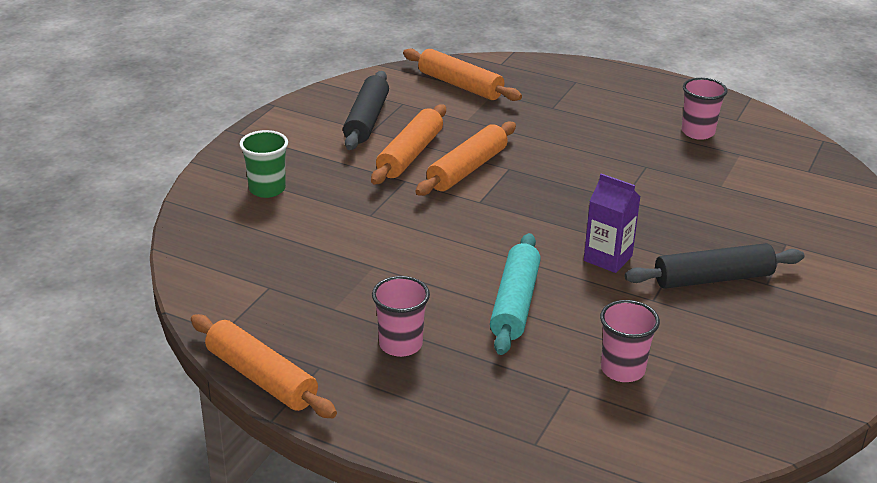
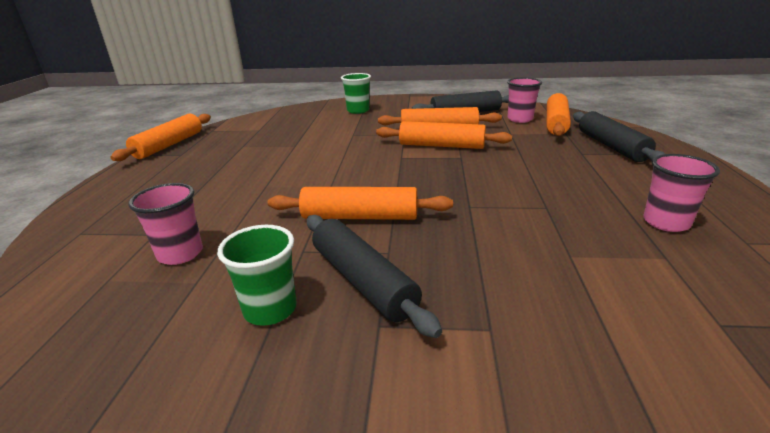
camera: 70 degrees right, 5 degrees down
pink cup [372,276,430,357] -> pink cup moved to [507,78,542,123]
turquoise rolling pin [490,233,541,355] -> none
purple carton [584,174,641,273] -> orange rolling pin [268,187,453,220]
none -> green cup [217,225,297,326]
none -> black rolling pin [573,111,665,162]

